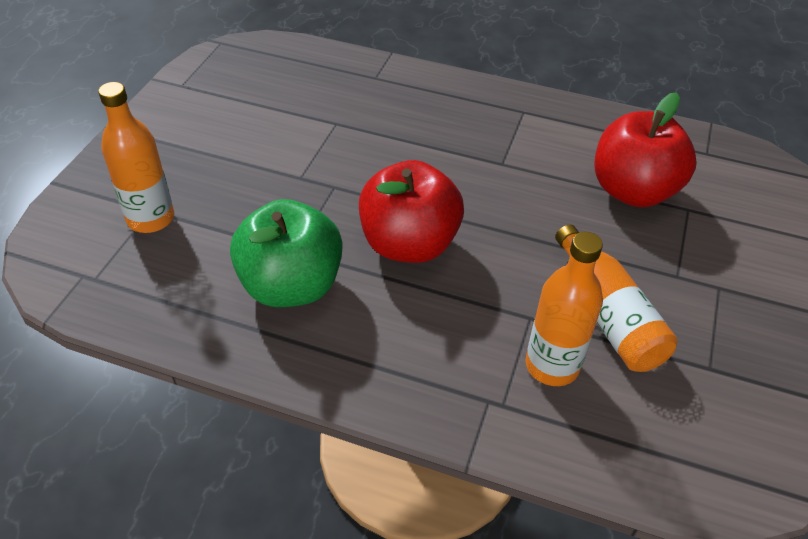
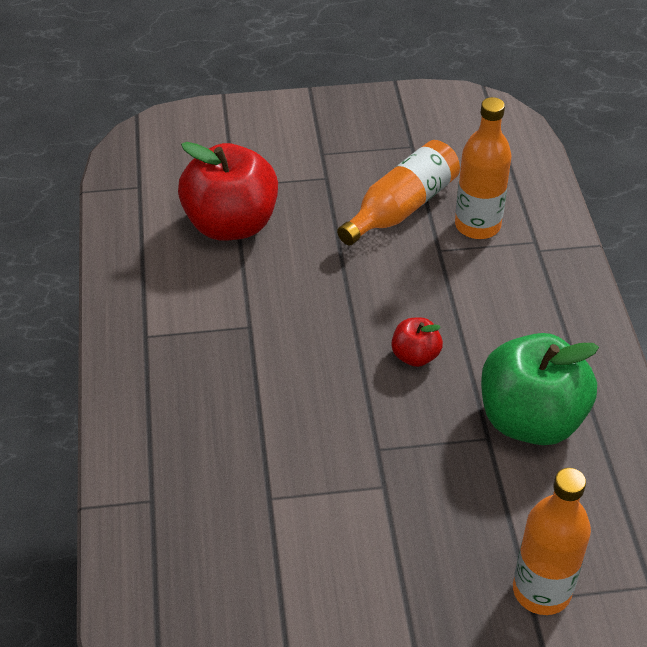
camera: 115 degrees left, 0 degrees up
red apple [359,160,464,263] -> red apple [391,318,443,367], size x0.47

